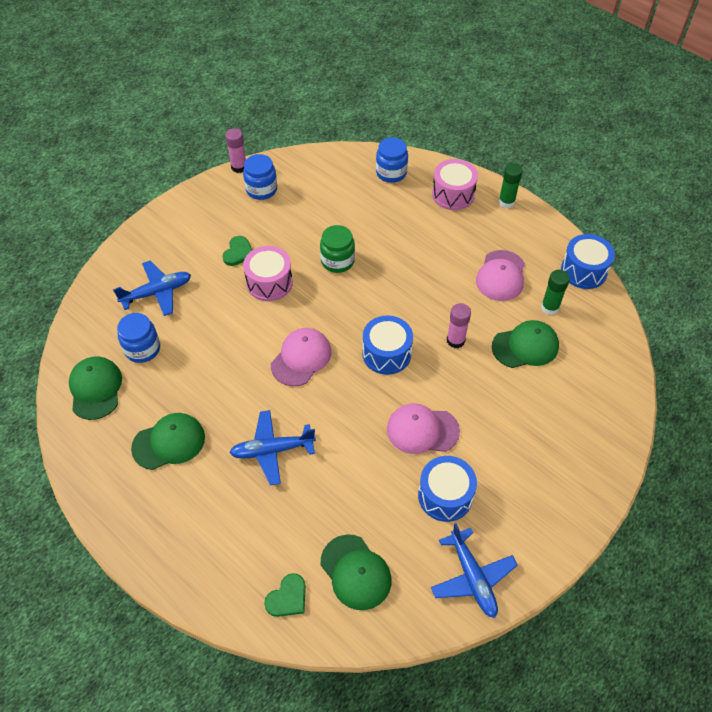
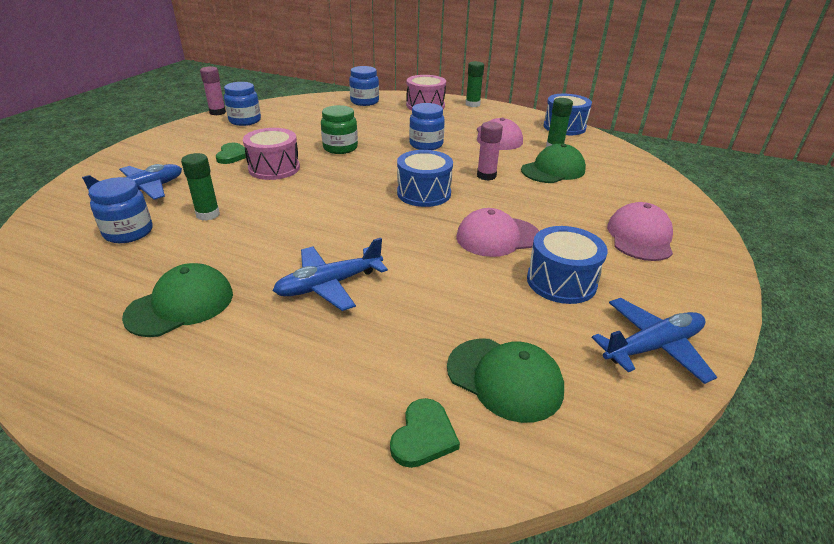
camera: 20 degrees left, 20 degrees down
green cap [69,356,122,420] -> none
pink cap [271,328,332,386] -> pink cap moved to [607,202,673,261]
blue plane [431,523,518,618] -> blue plane turned 75 degrees counterclockwise [592,298,717,384]
none -> green glue stick [181,153,220,221]
none -> blue jar [409,103,445,150]

